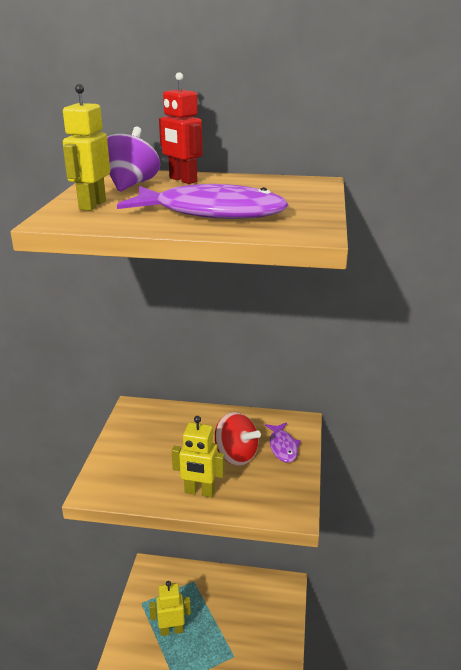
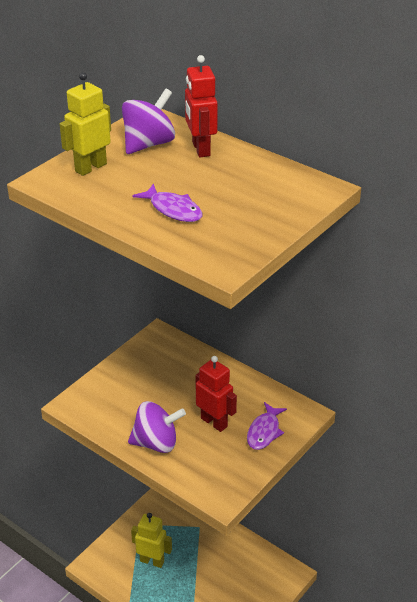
camera: 30 degrees right, 10 degrees up
purple fish [117,184,288,219] -> purple fish [132,183,203,222], size x0.51
yellow robot [172,416,225,497] -> purple spinning top [128,401,186,453]
red spinning top [215,412,261,466] -> red robot [195,356,237,432]

